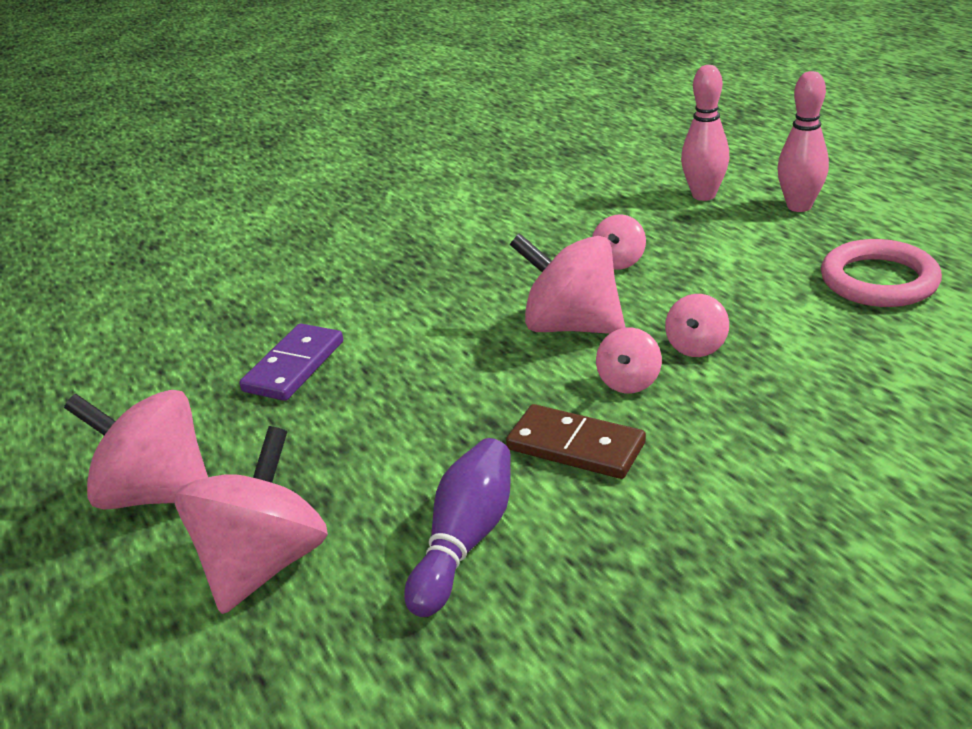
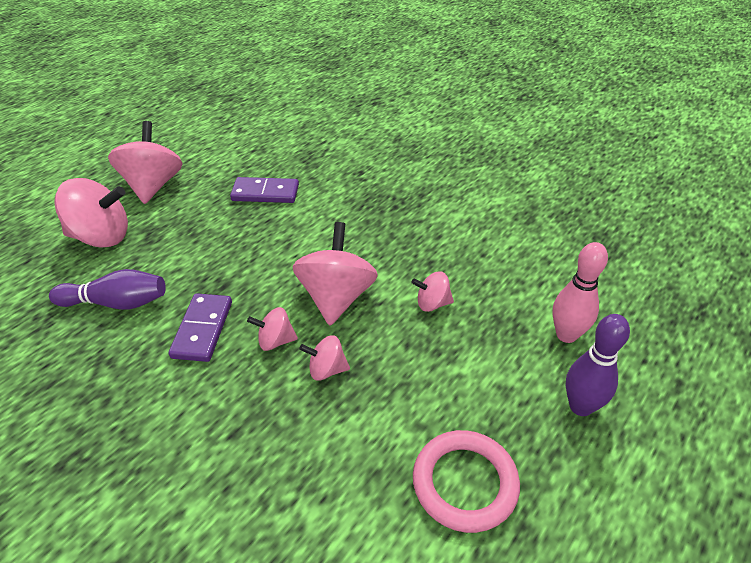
camera: 65 degrees right, 10 degrees up
brown domino [506,404,646,479] -> purple domino [169,293,232,362]
pink bowling pin [777,71,829,212] -> purple bowling pin [566,314,630,416]

